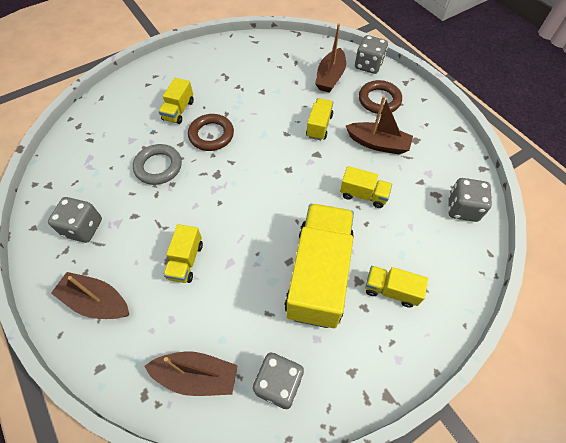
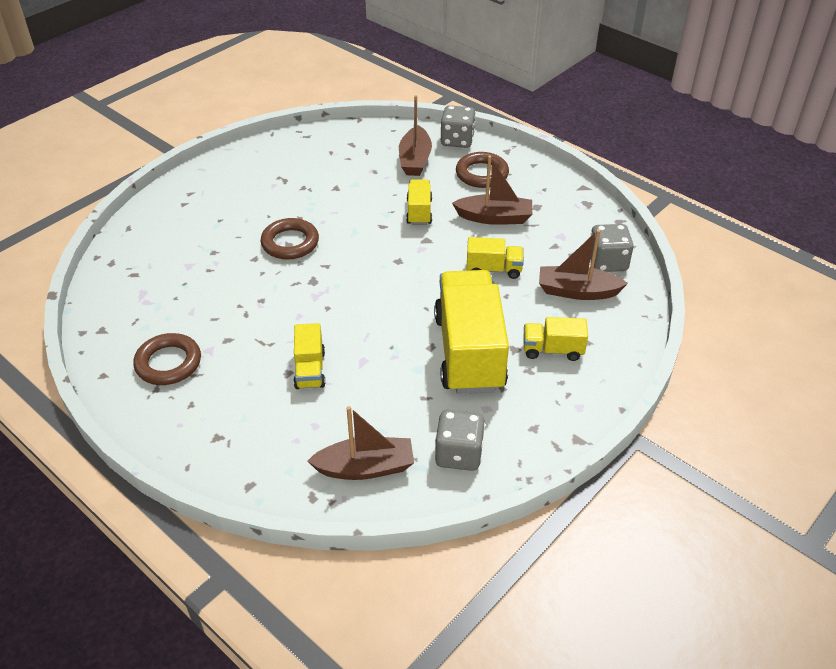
camera: 15 degrees left, 15 degrees down
grey dice [48,197,102,243] -> brown ring [133,333,201,385]
brown boat [51,272,129,319] -> brown boat moved to [539,229,628,300]
grey ring [133,144,182,185] -> none
yellow truck [158,78,194,124] -> none

